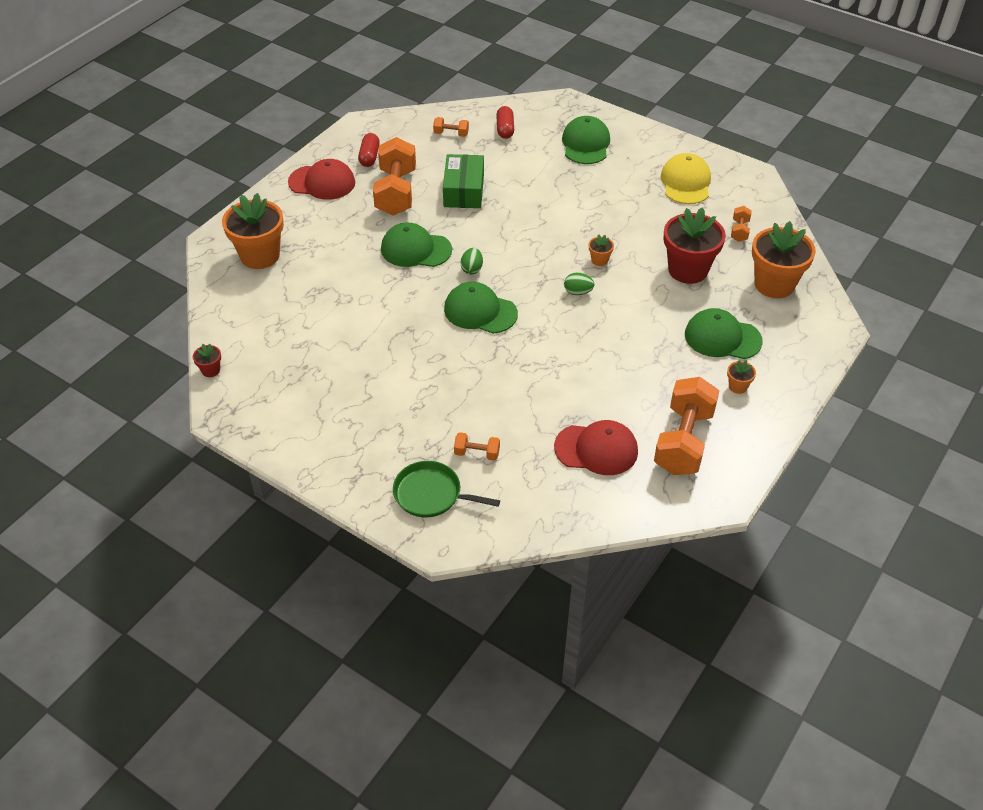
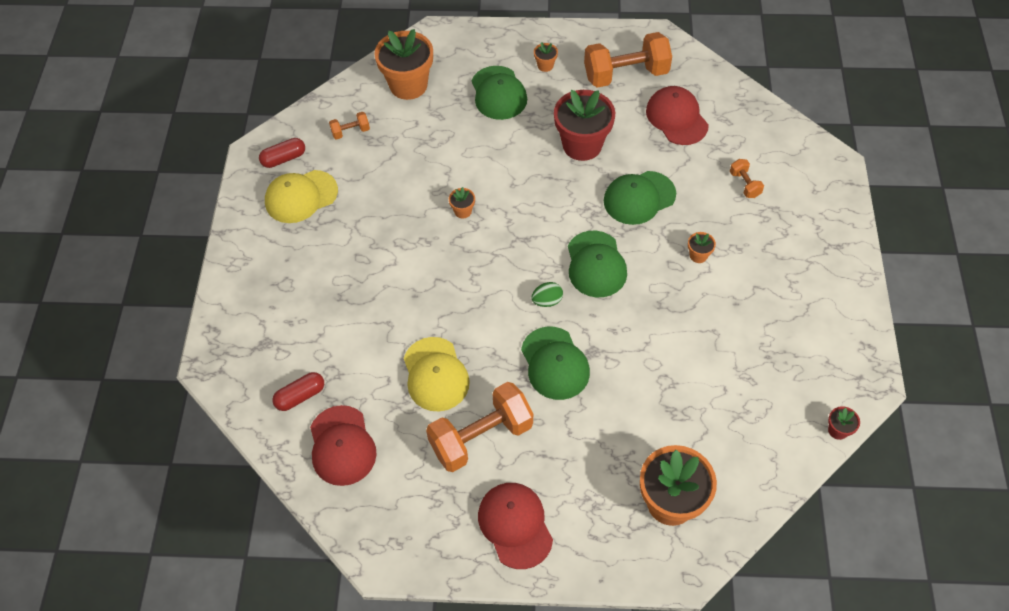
camera: 120 degrees left, 10 degrees up
red capsule [358,133,380,167] -> red capsule moved to [259,138,305,168]
green pan [393,461,500,518] -> none
orange dumbbell [433,117,469,137] -> red cap [310,405,377,486]
green box [443,154,484,208] -> yellow cap [404,337,470,411]
green cap [562,116,610,164] -> green cap moved to [604,171,676,225]
green egg [564,273,595,295] -> none
red flower pot [664,207,726,284] -> red flower pot moved to [554,90,615,161]
none -> orange flower pot [688,232,716,263]

